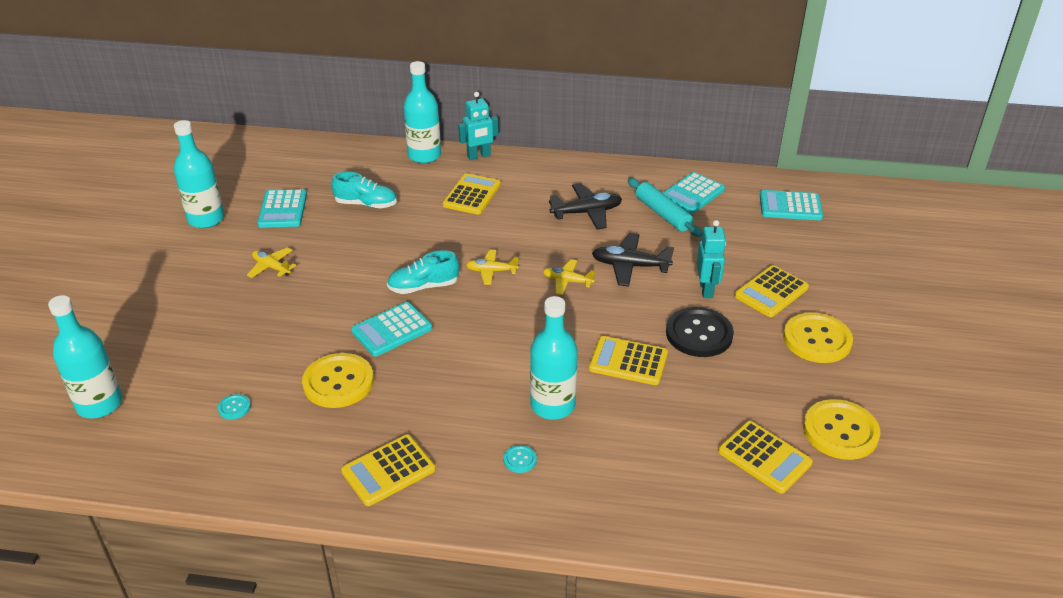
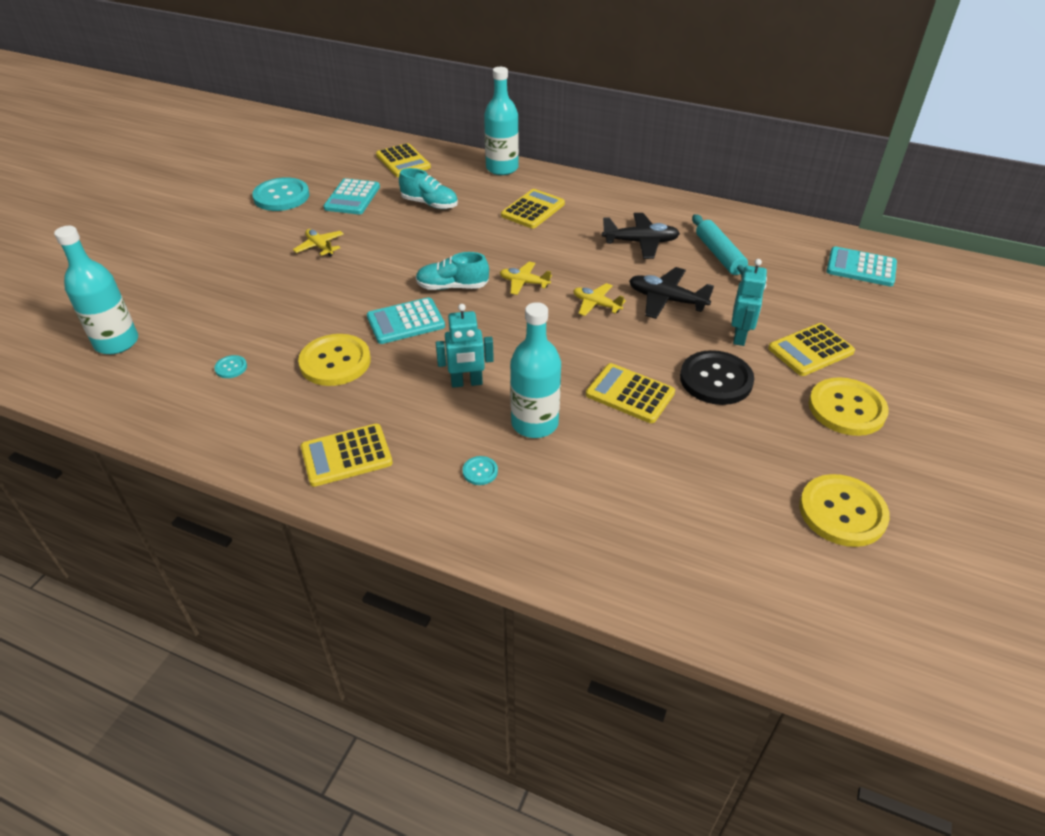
camera: 15 degrees right, 5 degrees up
turquoise bottle [174,120,224,228] -> turquoise button [252,177,309,211]
turquoise robot [458,92,499,160] -> turquoise robot moved to [436,304,494,388]
turquoise calculator [663,172,725,214] -> none
yellow calculator [718,421,813,494] -> yellow calculator moved to [376,143,431,177]

